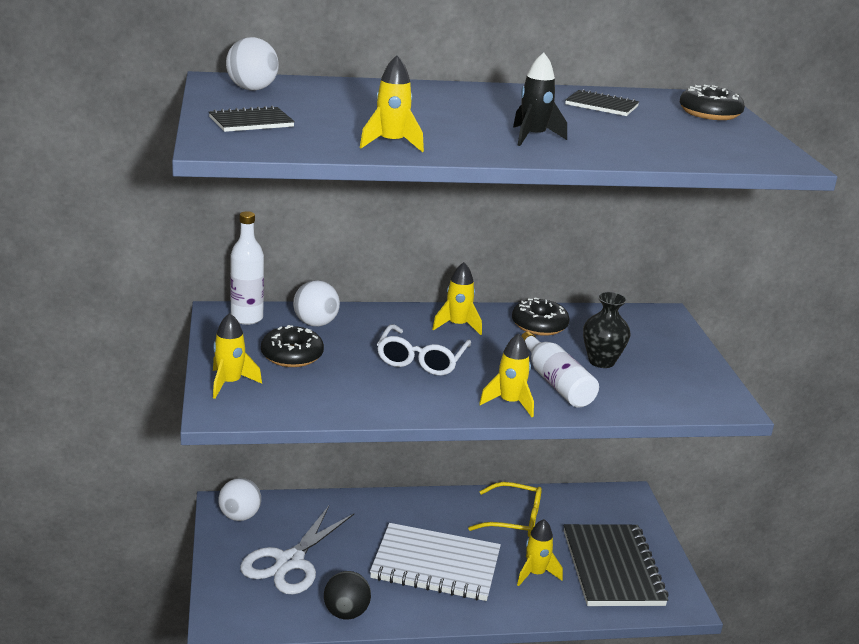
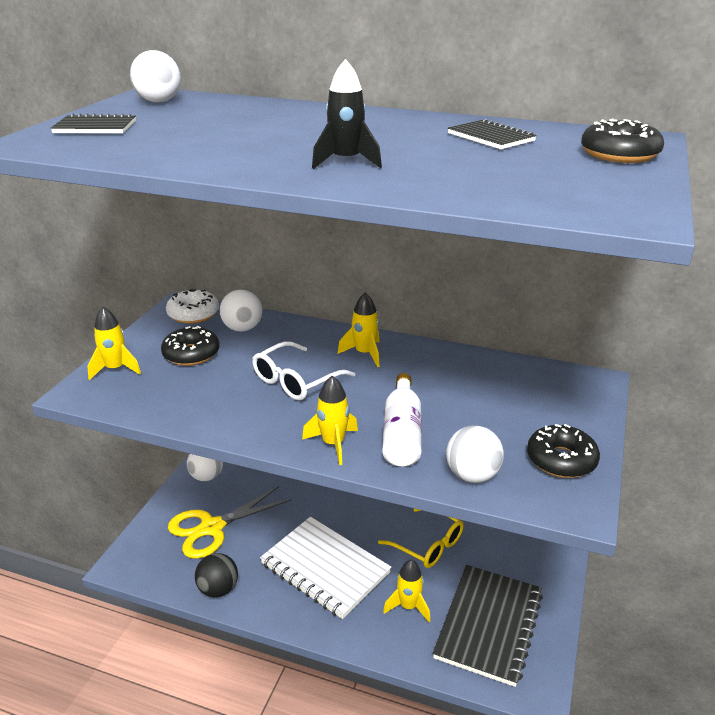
camera: 30 degrees right, 5 degrees up
white bottle [230,211,264,325] -> white donut [166,289,219,324]
white scissors [240,506,354,594] -> yellow scissors [168,486,292,559]
yellow rocket [360,55,424,152] -> none
black donut [512,297,570,336] -> black donut moved to [527,424,600,478]
black vase [583,292,630,368] -> none
none -> white ball [446,425,504,483]

